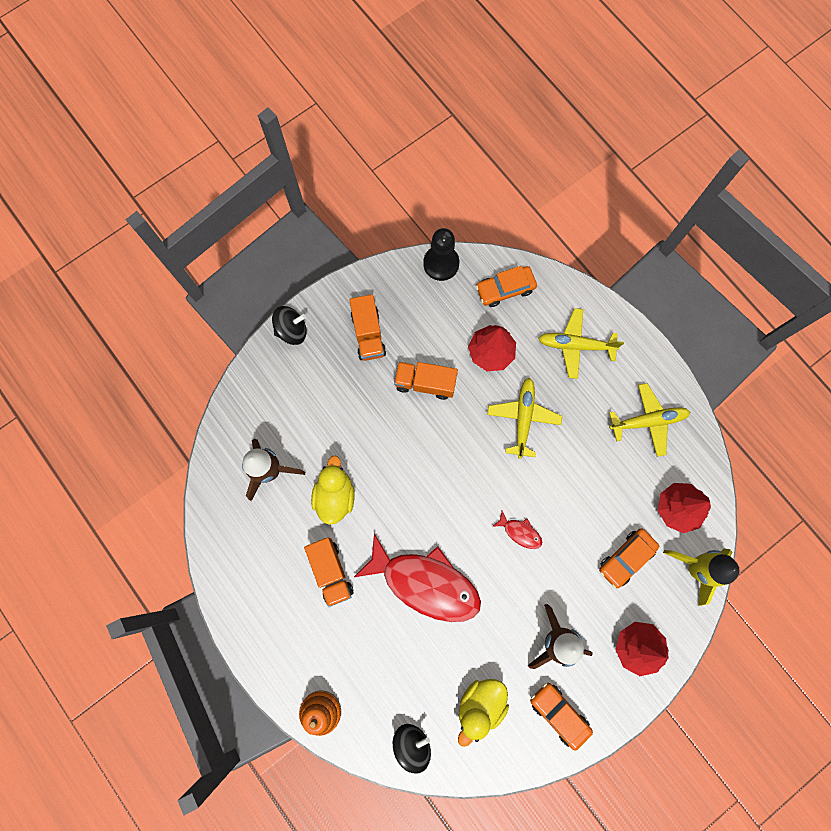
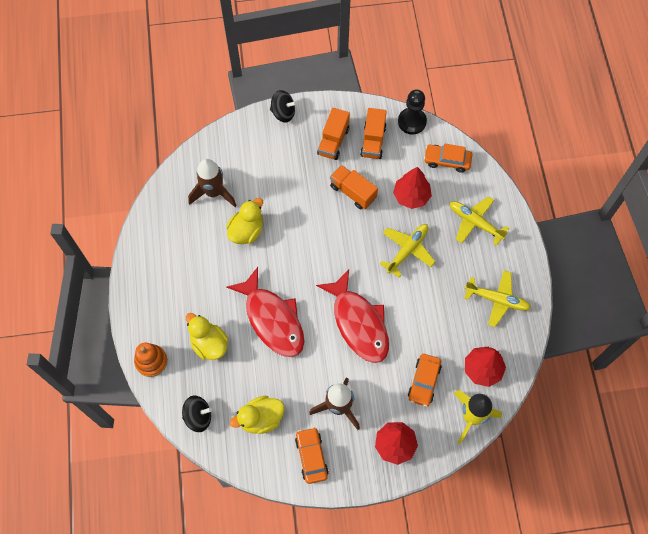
camera: 30 degrees right, 10 degrees down
orange truck [304,537,353,607] -> orange truck moved to [360,108,387,159]
red fish [492,511,542,549] -> red fish [316,269,389,363], size x2.43
orange car [599,529,659,588] -> orange car turned 60 degrees counterclockwise [408,354,442,407]
none -> yellow duck [186,313,229,360]

